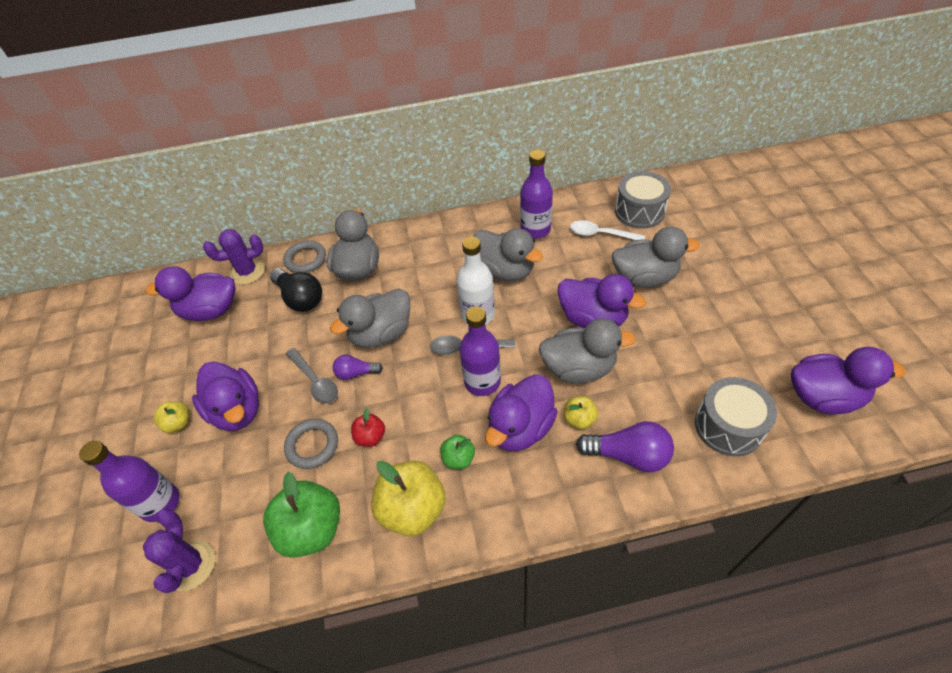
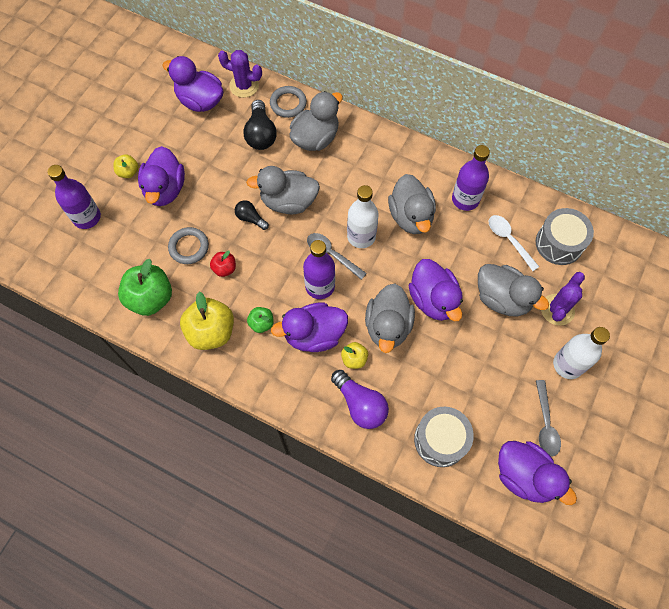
camera: 35 degrees right, 15 degrees up
purple cactus [143,509,215,593] -> purple cactus moved to [541,272,585,326]
grey spoon [286,348,338,404] -> grey spoon moved to [536,380,561,456]
purple light bulb [333,355,383,380] -> black light bulb [235,200,269,230]
grey duck [539,318,636,384] -> grey duck turned 60 degrees clockwise [365,284,415,353]
none -> white bottle [553,327,610,379]

